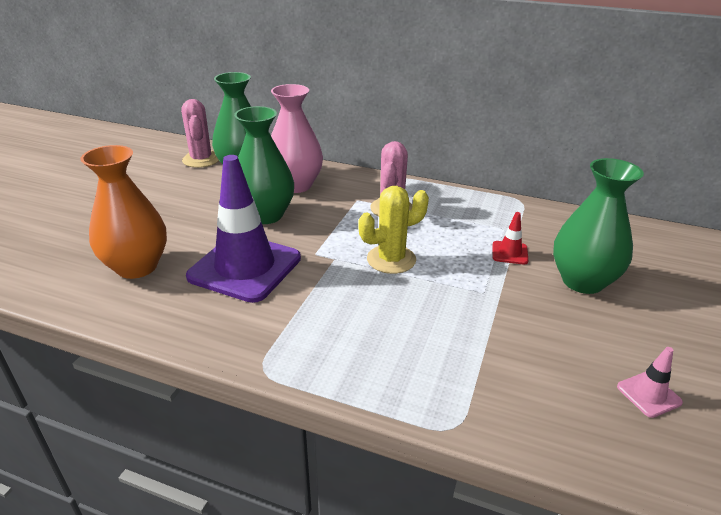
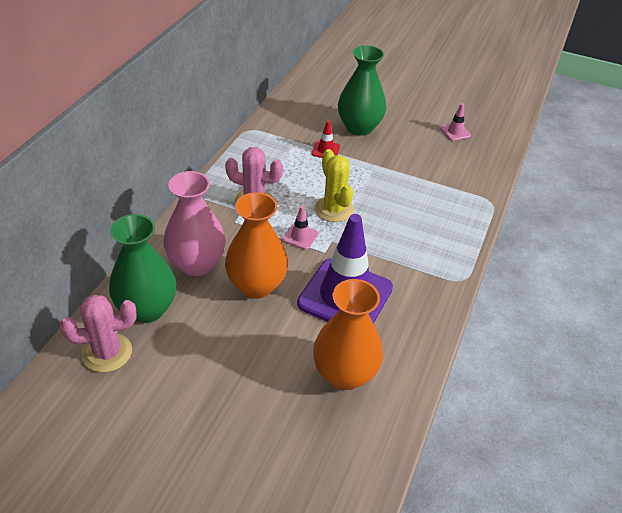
camera: 90 degrees left, 10 degrees up
green vase [234,106,294,224] -> orange vase [225,192,288,298]
none -> pink traffic cone [282,206,319,250]

